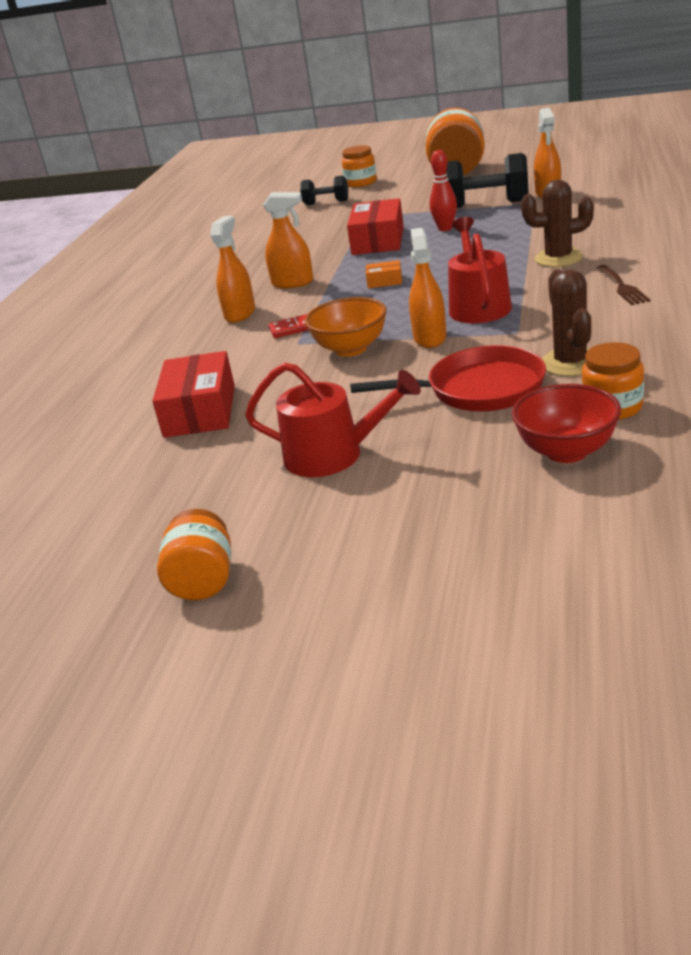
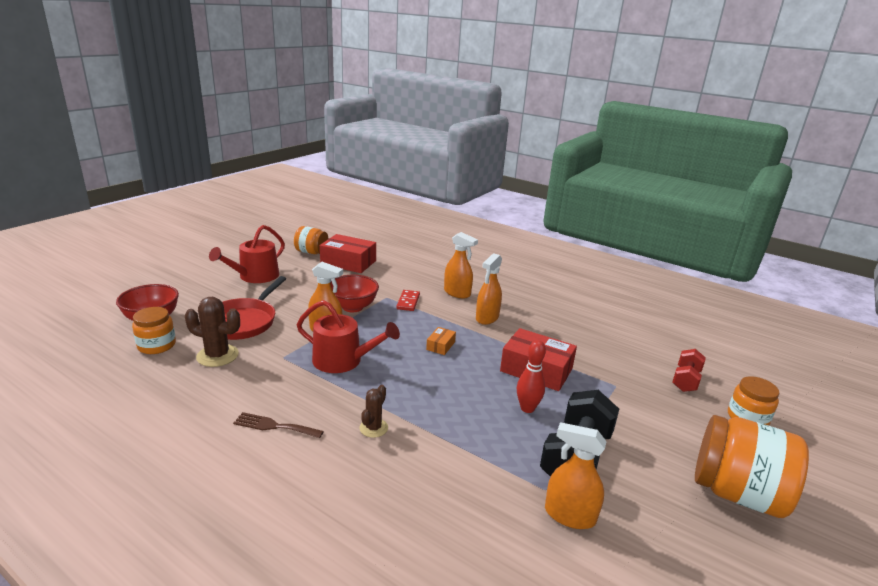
camera: 105 degrees right, 5 degrees down
orange jar [157,509,231,600] -> orange jar moved to [294,226,328,254]
black dumbbell [300,176,348,205] -> red dumbbell [672,349,706,392]
orange bowl [305,297,387,357] -> red bowl [330,275,379,312]
brown cactus [521,180,594,267] -> brown cactus [359,385,388,438], size x0.61

